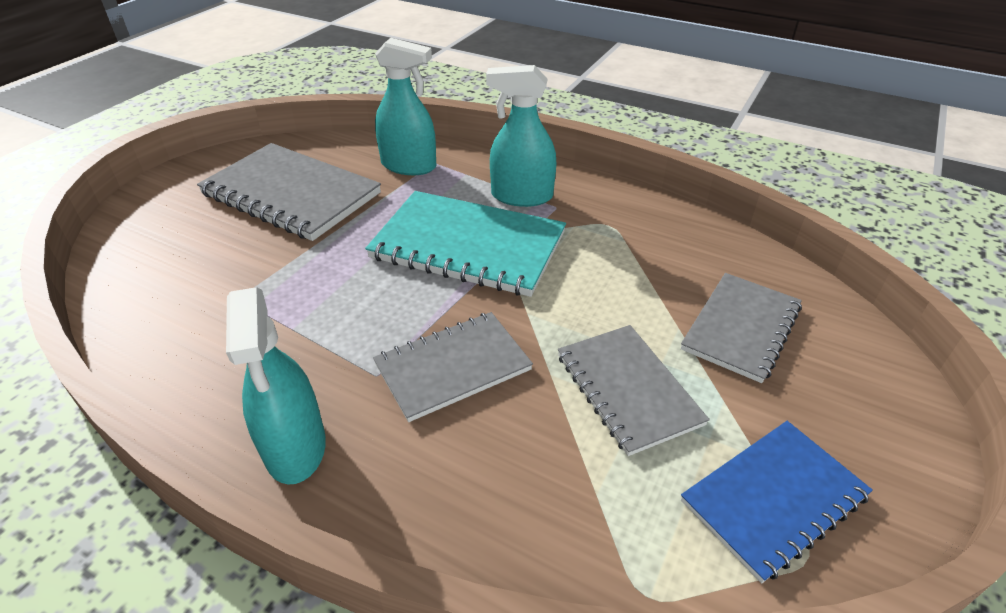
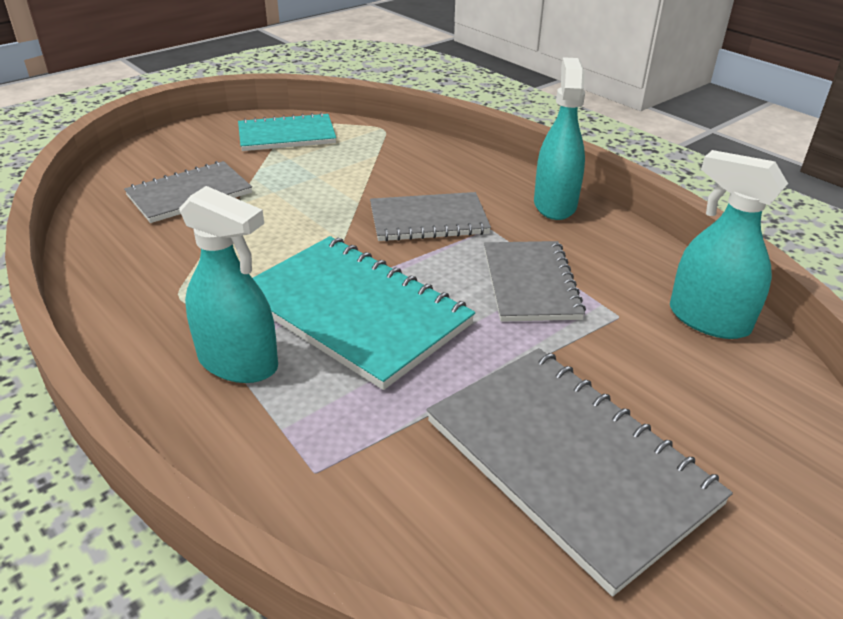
camera: 160 degrees left, 5 degrees down
turquoise spray bottle [375,38,436,175] -> turquoise spray bottle moved to [670,150,788,339]
grey notebook [558,325,710,456] -> grey notebook moved to [484,241,586,322]
blue notebook [681,421,873,583] -> turquoise notebook [238,112,336,151]

